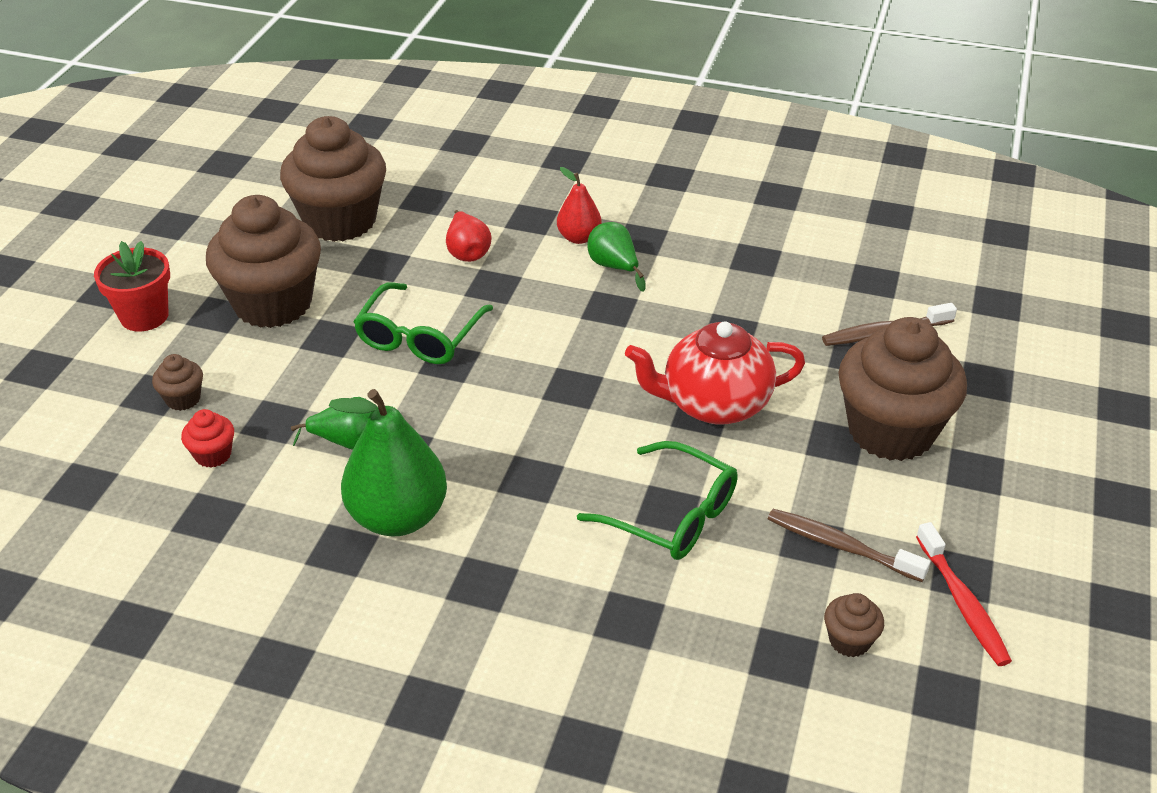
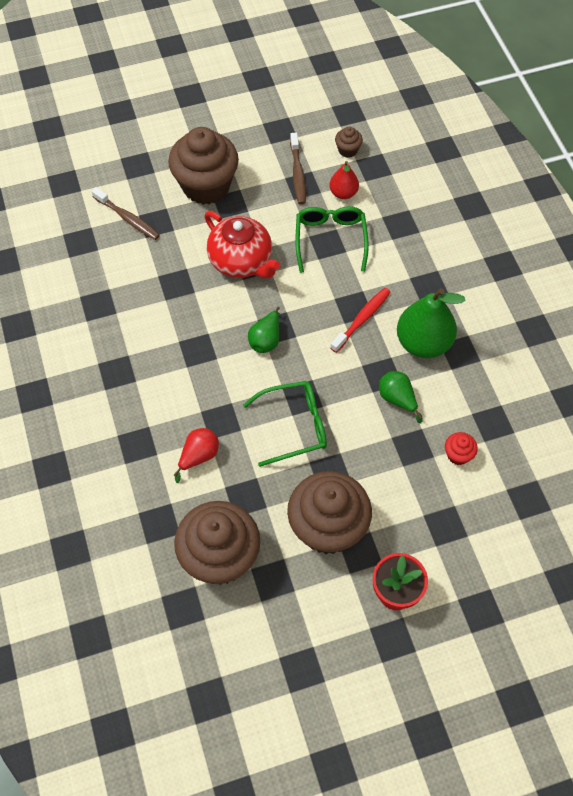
camera: 125 degrees left, 20 degrees up
brown cupcake [152,354,203,411] -> none
red pear [557,167,602,244] -> red pear moved to [329,161,359,199]
green pear [587,222,646,292] -> green pear moved to [248,307,280,353]
red toothbrush [916,522,1012,666] -> red toothbrush moved to [330,288,390,353]

